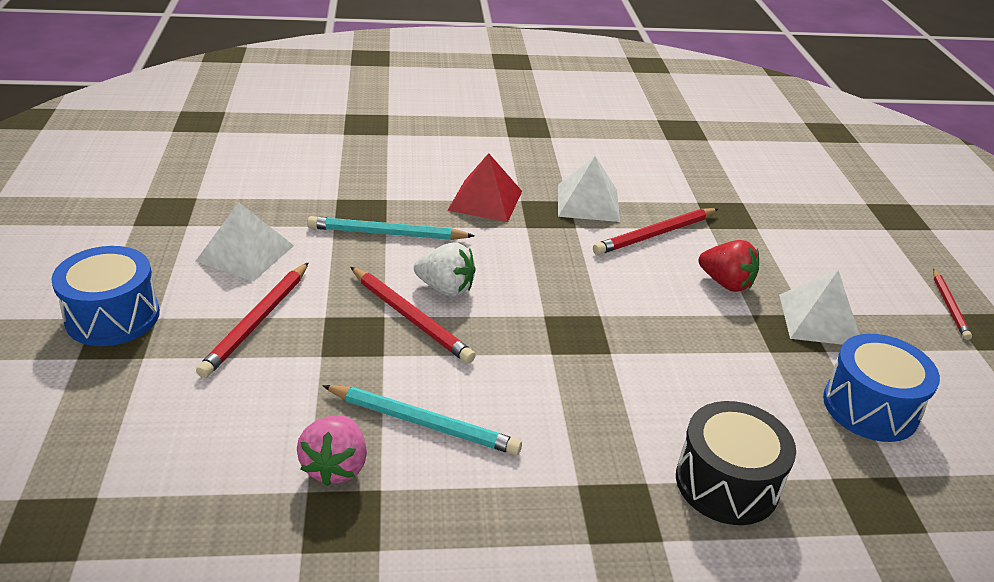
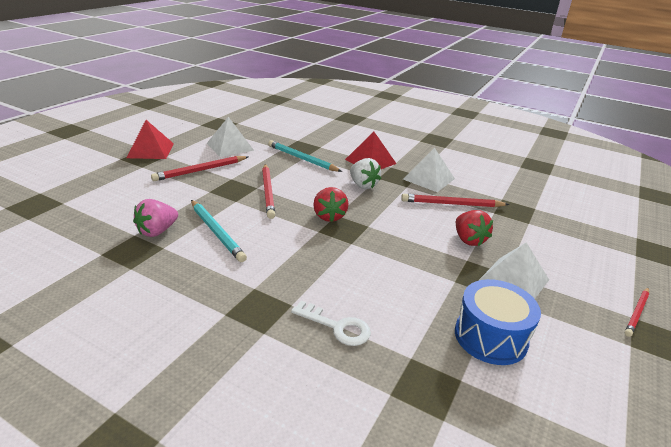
camera: 35 degrees right, 5 degrees down
blue drum [51,246,160,346] -> red pyramid [127,120,174,159]
white strawberry [414,242,476,297] -> white strawberry moved to [350,158,381,189]
black drum [676,401,796,525] -> white key [291,301,371,346]
none -> red strawberry [313,187,349,222]

